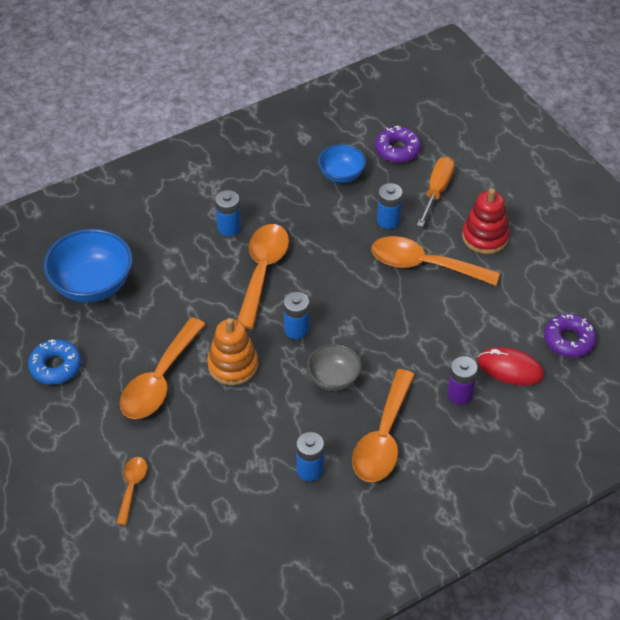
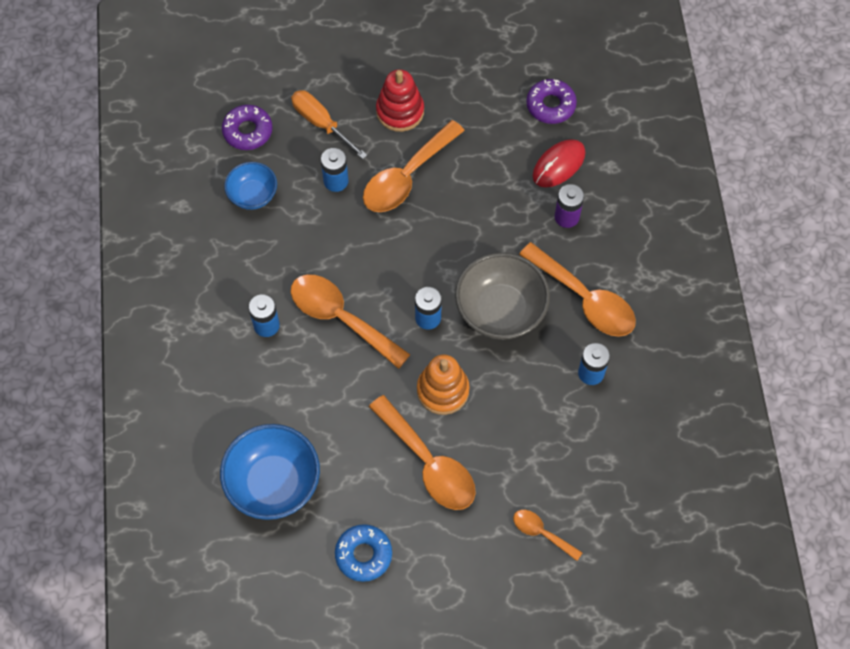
camera: 65 degrees left, 15 degrees up
grey bowl [307,344,361,391] -> grey bowl [455,252,550,340], size x1.71

